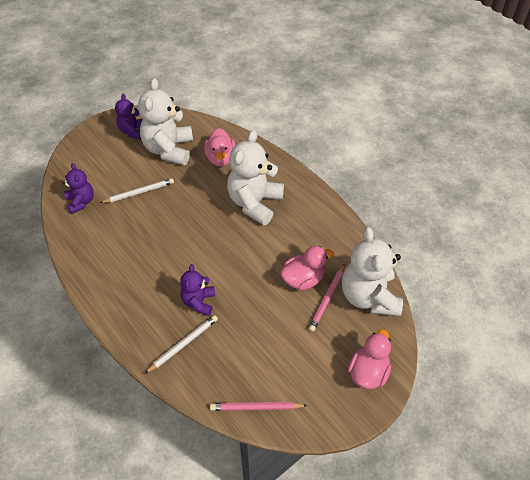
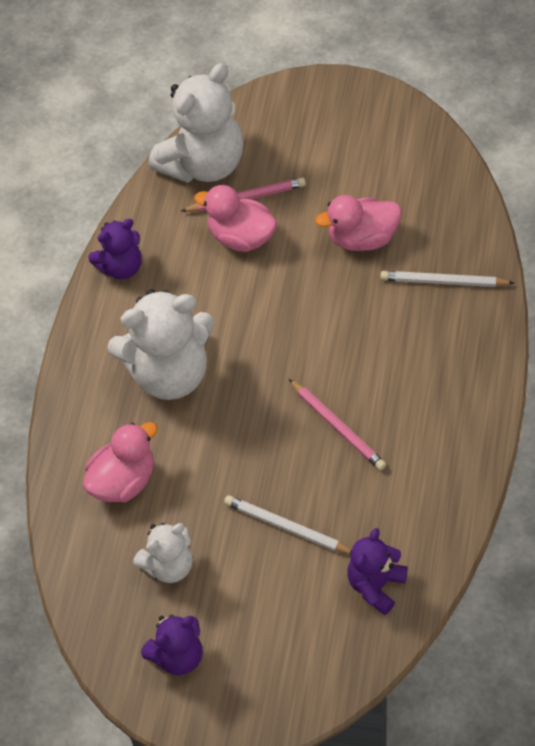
camera: 125 degrees left, 5 degrees up
white teddy bear [138,78,193,165] -> white teddy bear [133,523,193,583], size x0.55
purple teddy bear [180,264,215,316] -> purple teddy bear moved to [88,219,142,280]
pink pencil [210,402,308,411] -> pink pencil moved to [289,379,386,471]
pink duck [348,329,391,389] -> pink duck moved to [315,195,401,251]

